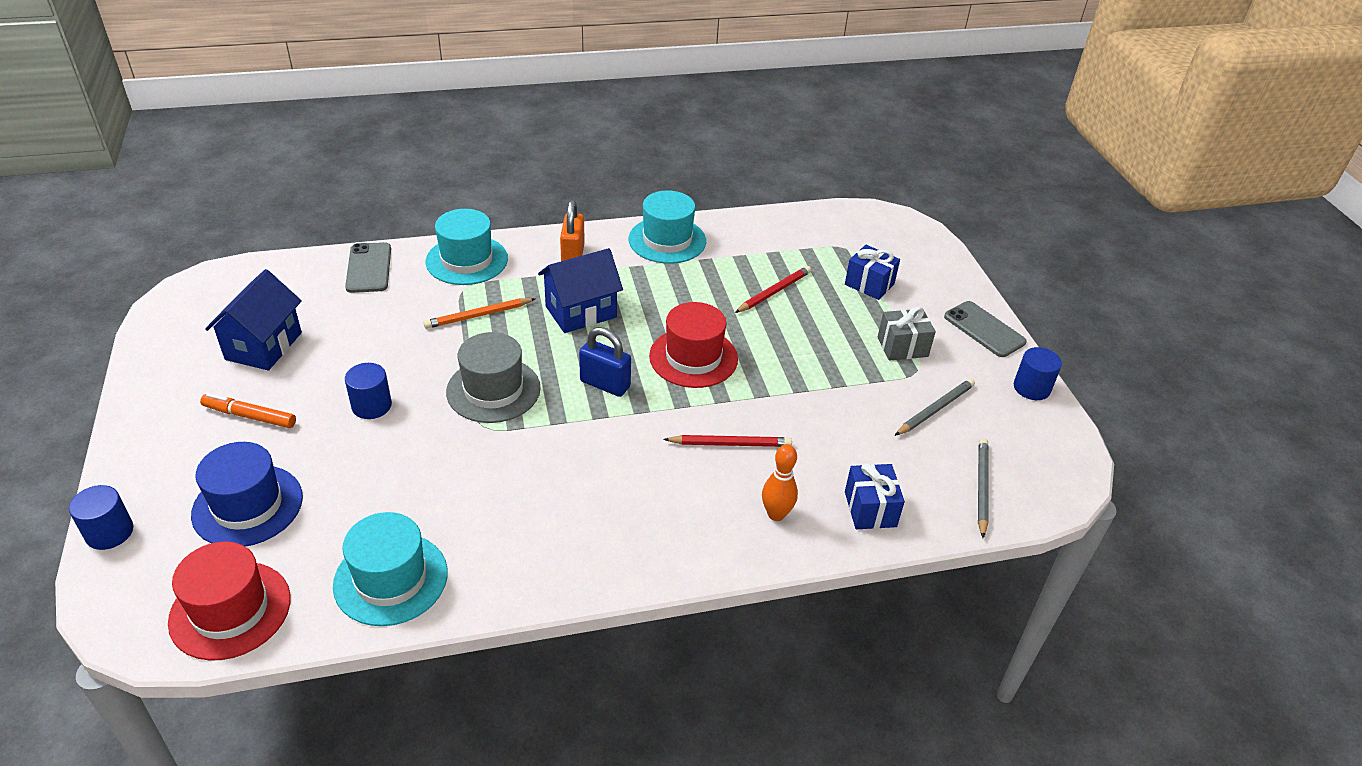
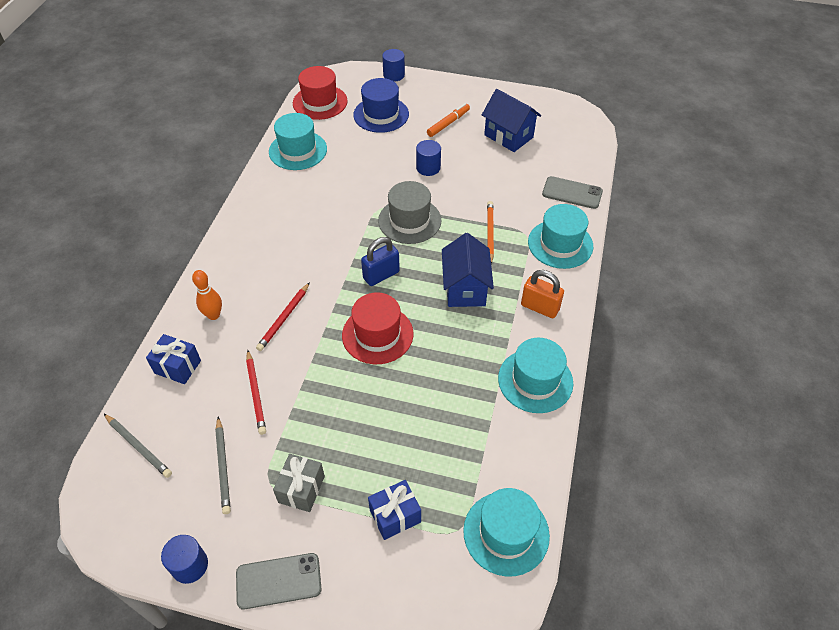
camera: 120 degrees right, 10 degrees up
red pencil [735,266,811,313] -> red pencil moved to [246,350,266,435]
none -> turquoise hat [463,488,550,577]

